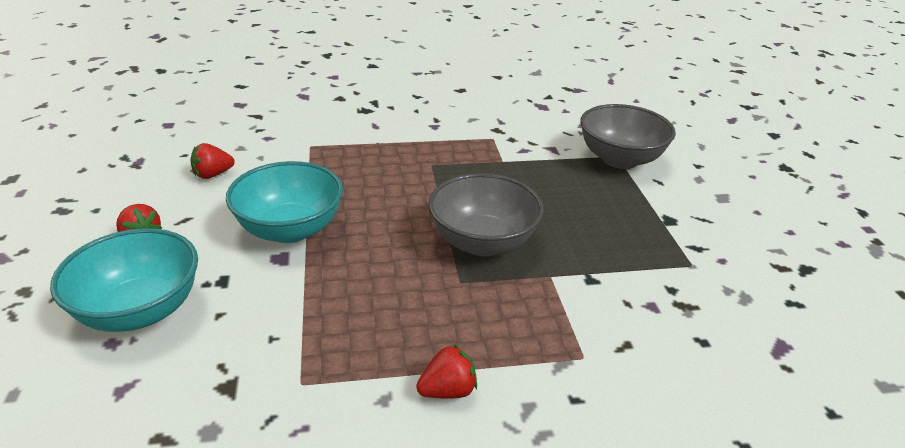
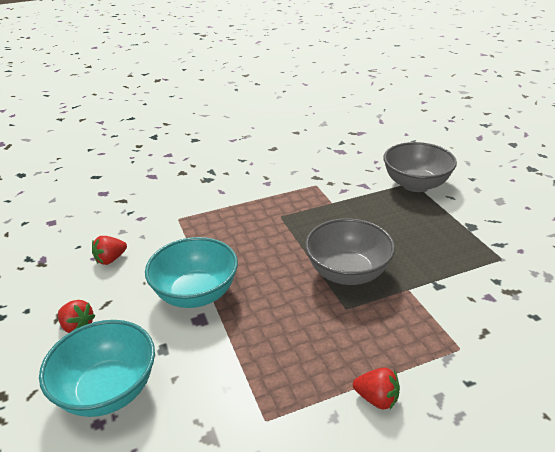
camera: 10 degrees left, 0 degrees up
red strawberry [416,344,477,399] -> red strawberry turned 60 degrees clockwise [353,368,400,410]

